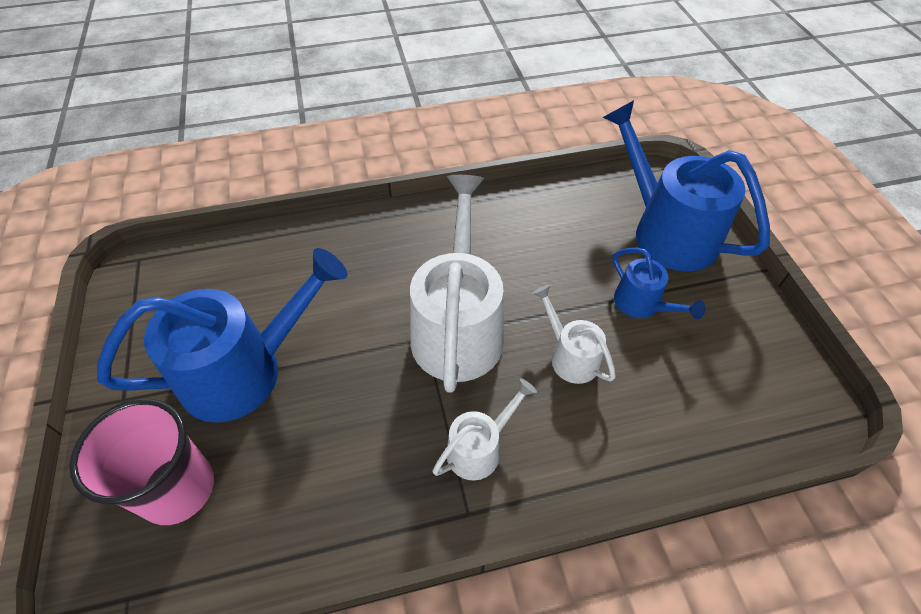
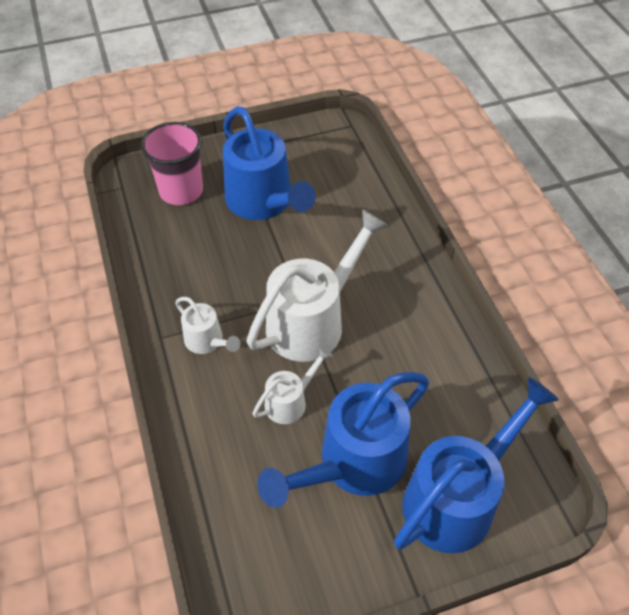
camera: 85 degrees right, 0 degrees up
white watering can [410,175,504,393] -> white watering can turned 45 degrees counterclockwise [246,209,388,362]
blue watering can [612,248,705,320] -> blue watering can [257,372,429,508], size x2.00

